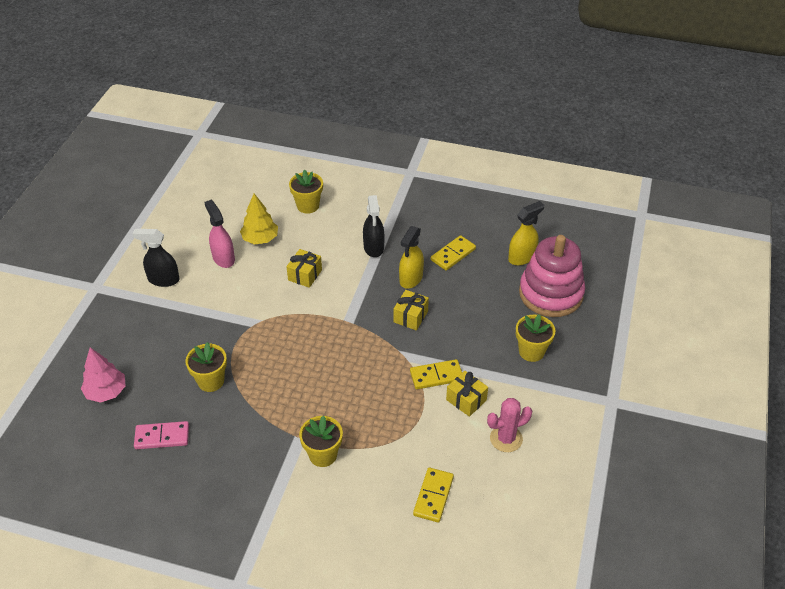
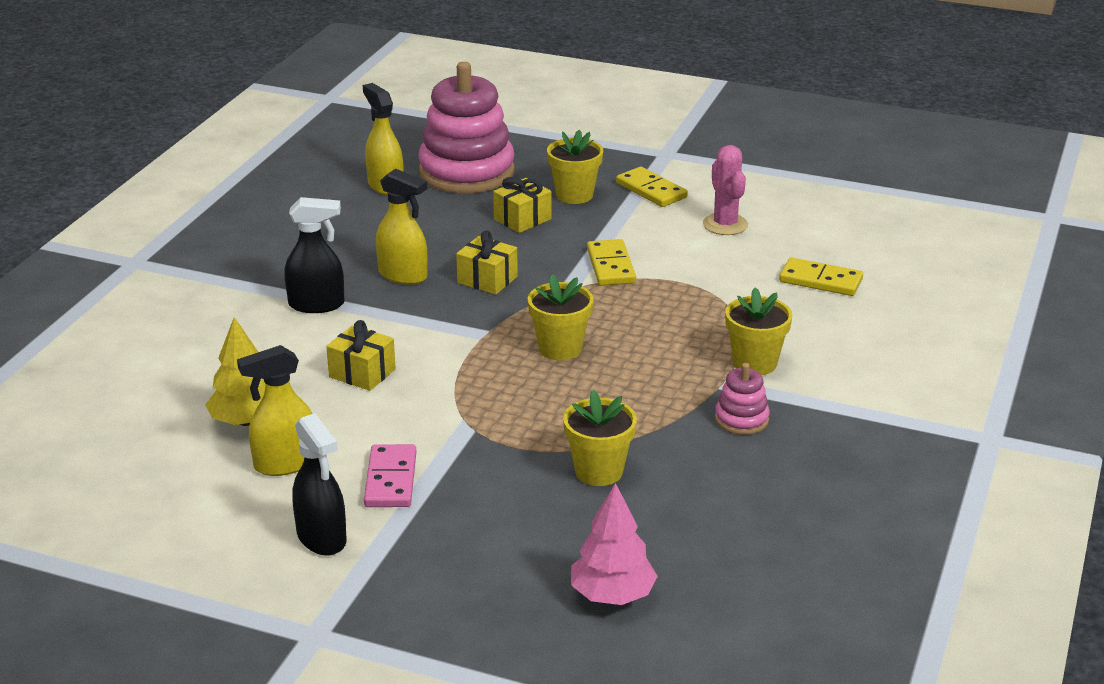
camera: 85 degrees left, 15 degrees down
black spray bottle [133,229,180,287] -> black spray bottle turned 45 degrees counterclockwise [292,413,347,556]
pink domino [134,421,189,449] -> pink domino moved to [364,444,416,507]
pink spray bottle [204,200,235,268] -> yellow spray bottle [237,345,313,476]
yellow flower pot [289,169,323,214] -> yellow flower pot moved to [528,274,594,360]
yellow domino [431,235,476,271] -> yellow domino moved to [616,167,688,207]
yellow gift [446,371,488,417] -> yellow gift moved to [493,177,551,233]
none -> pink stacking toy [715,363,770,435]

